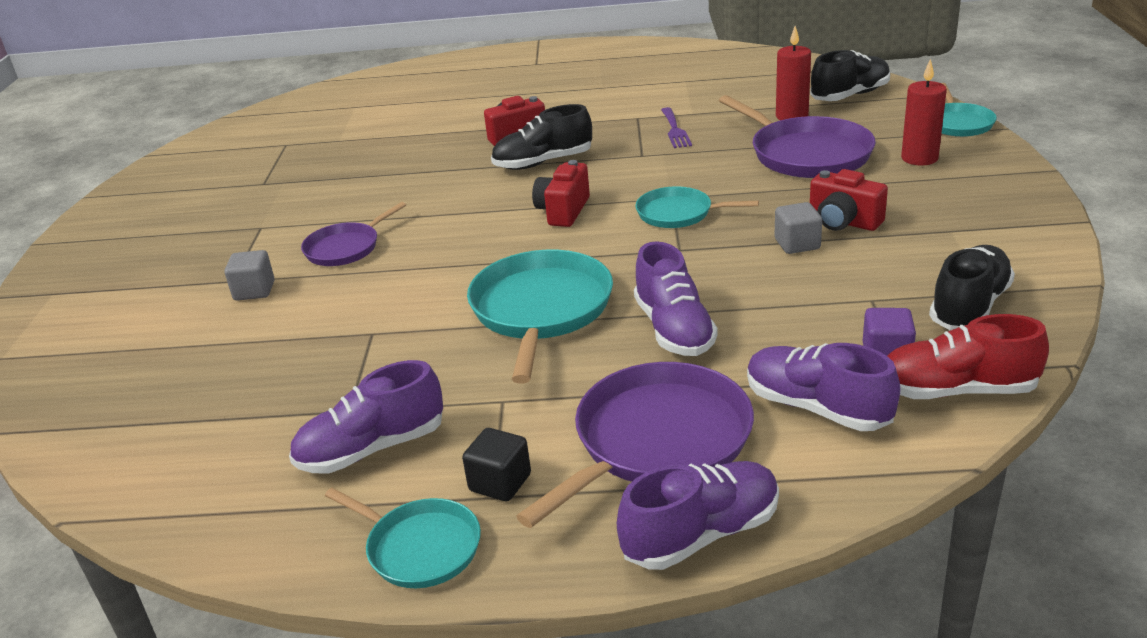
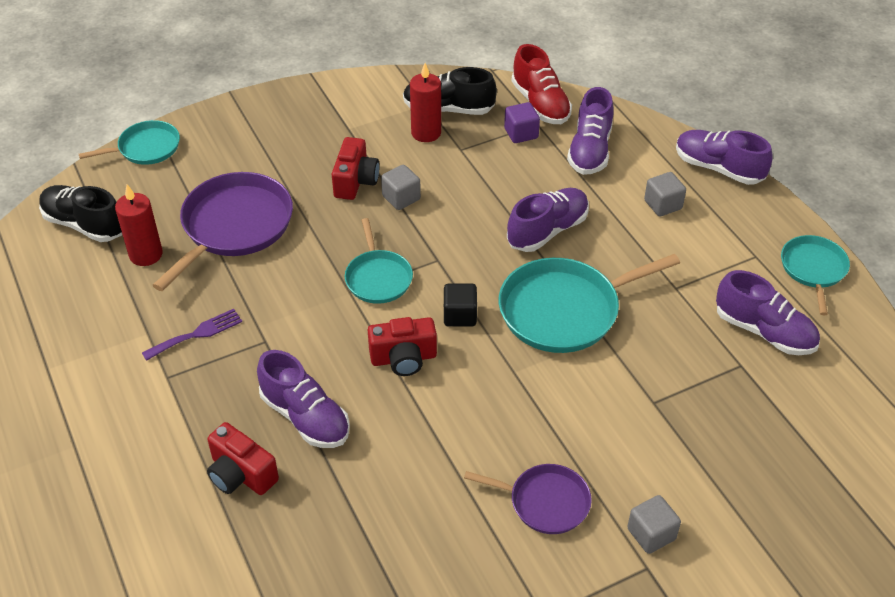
camera: 120 degrees left, 15 degrees up
black cube [462,428,531,501] -> black cube moved to [444,284,477,327]
black shoe [491,104,592,170] -> purple shoe [257,350,350,448]
purple pan [516,362,754,528] -> grey cube [644,172,686,216]
red candle [901,59,947,166] -> red candle moved to [410,63,441,142]

